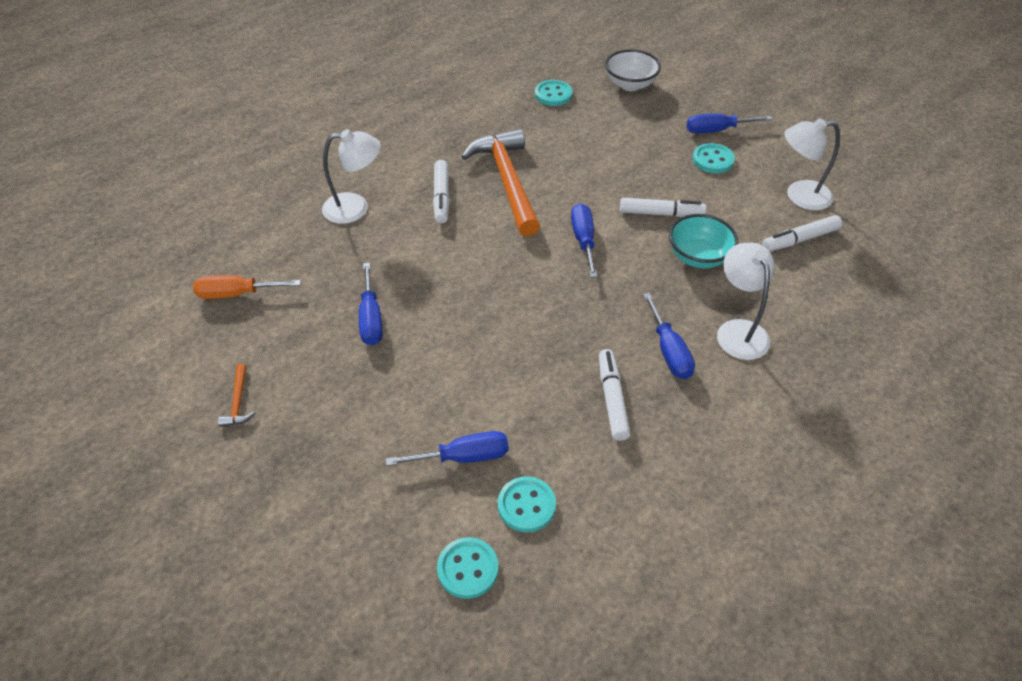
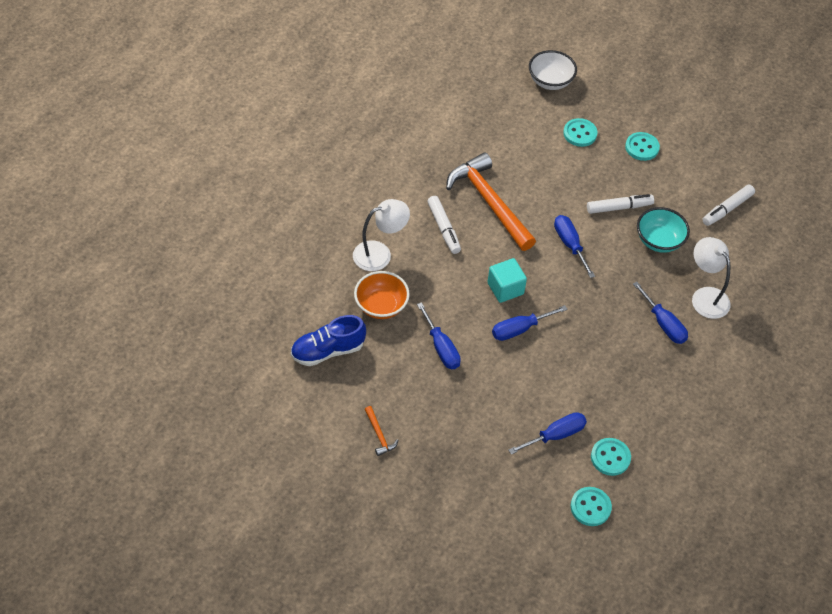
camera: 20 degrees left, 5 degrees up
orange screwdriver [193,275,301,299] -> blue shoe [291,315,366,366]
turquoise button [535,80,573,106] -> turquoise button moved to [563,118,597,147]
white marker [599,349,631,441] -> none
blue screwdriver [687,114,772,134] -> blue screwdriver moved to [492,305,568,341]
white lamp [784,118,840,211] -> none
none -> orange bowl [354,271,410,319]
none -> turquoise cube [488,258,527,303]

